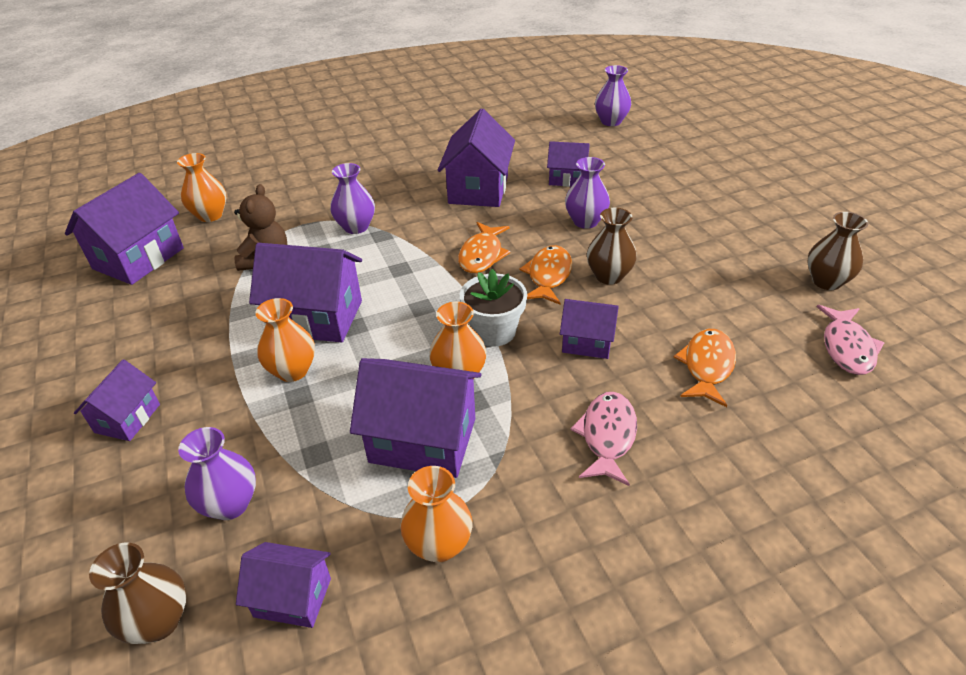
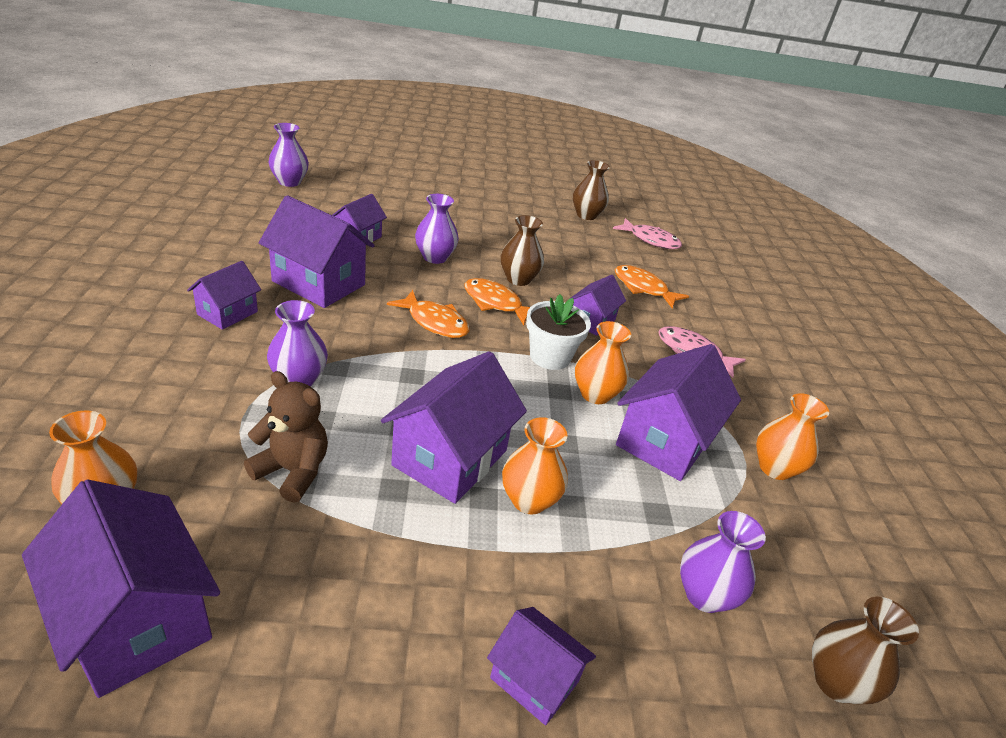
camera: 75 degrees left, 5 degrees down
purple house [236,542,331,628] -> purple house moved to [187,261,261,330]

